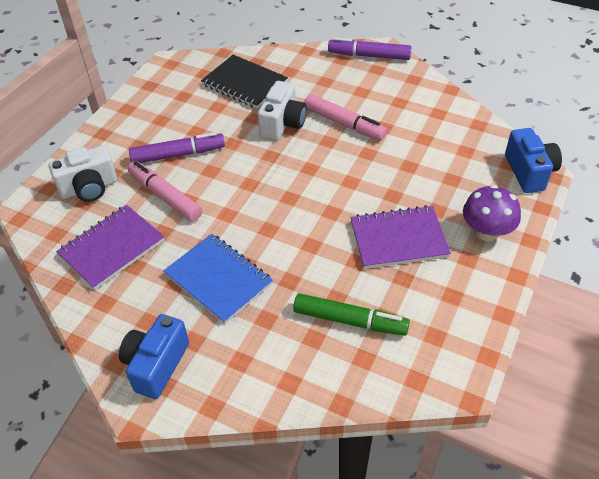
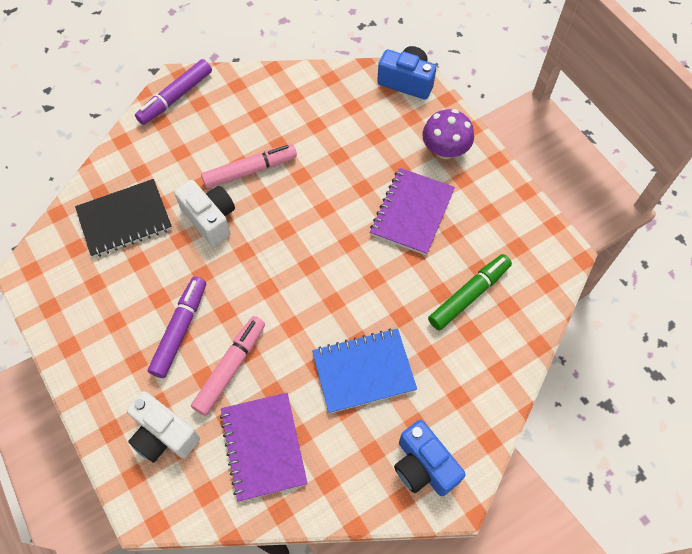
camera: 60 degrees left, 15 degrees up
white camera [49,145,117,202] -> white camera turned 120 degrees clockwise [127,391,200,463]
pink marker [128,161,202,221] -> pink marker turned 135 degrees clockwise [191,316,265,416]

